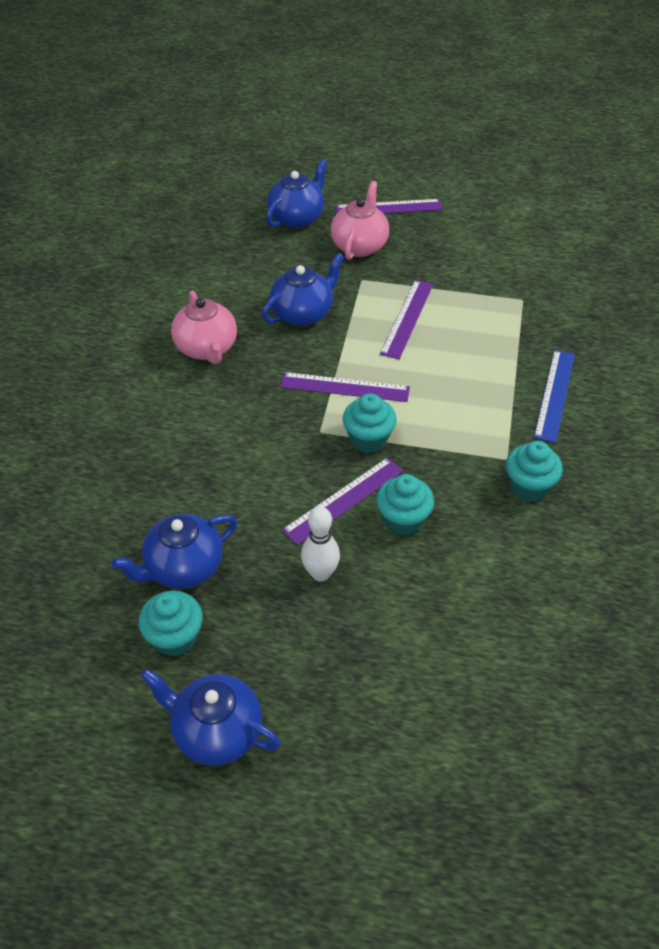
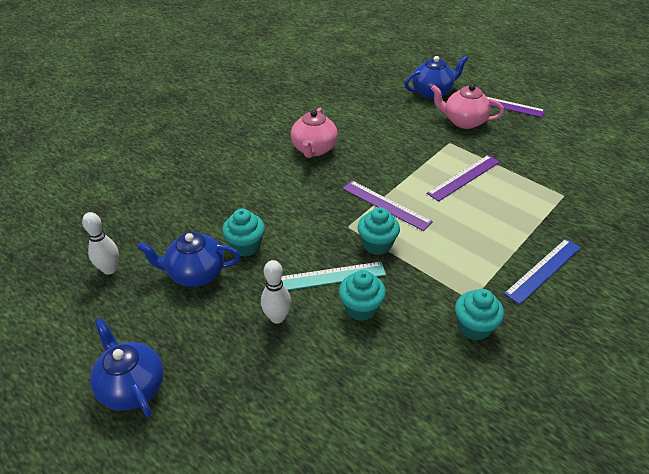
camera: 30 degrees right, 5 degrees down
turquoise cupcake [138,591,203,657] -> turquoise cupcake moved to [222,209,265,256]
blue teapot [262,253,344,326] -> none
purple ruler [282,457,403,545] -> turquoise ruler [281,262,386,290]
pink teapot [330,181,389,260] -> pink teapot turned 120 degrees counterclockwise [431,84,504,129]
none -> white bowling pin [82,212,119,275]

